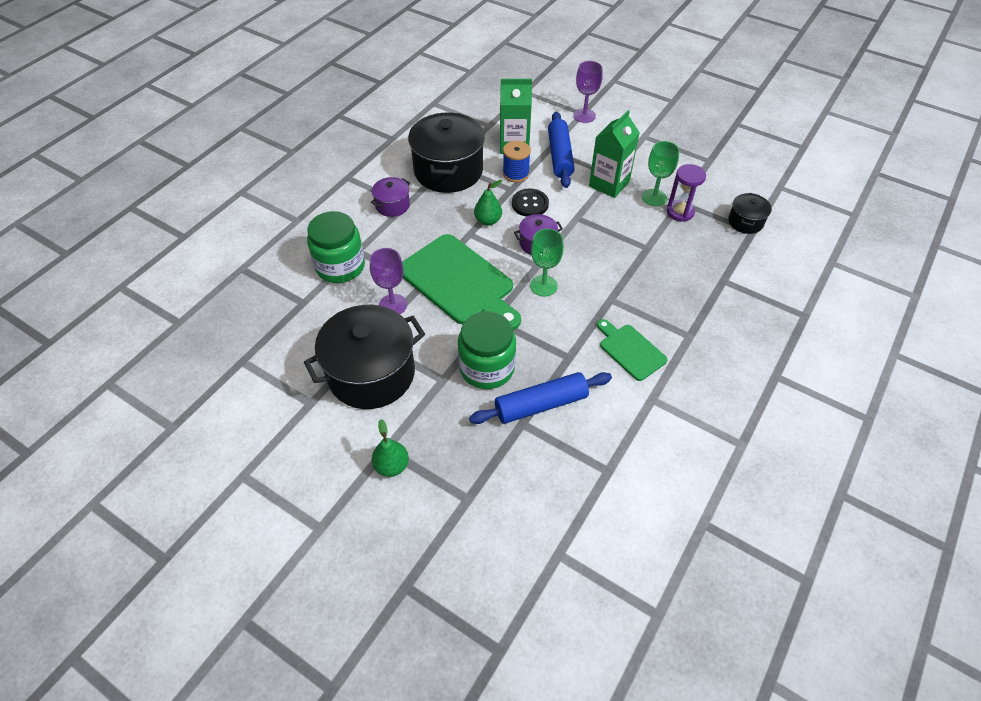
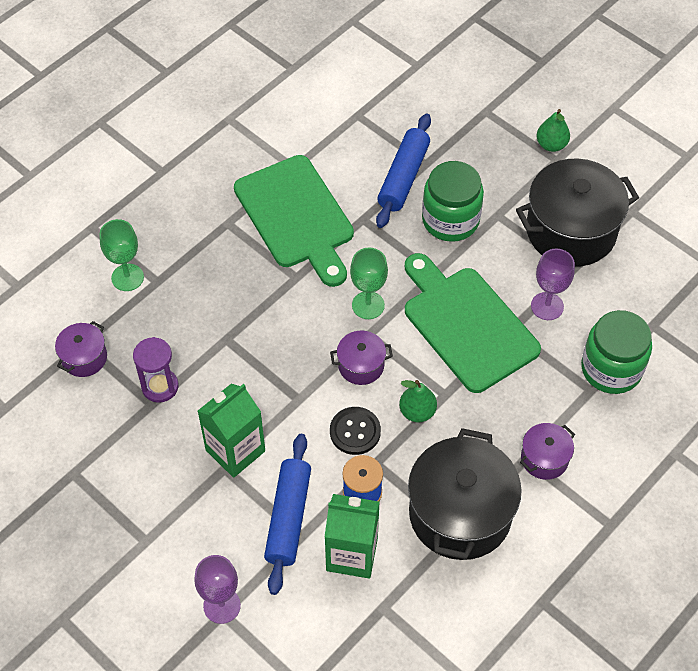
camera: 170 degrees left, 5 degrees up
blue rolling pin [469,372,612,424] -> blue rolling pin turned 60 degrees counterclockwise [376,114,431,228]
green cutting board [597,319,668,381] -> green cutting board [234,155,354,287], size x1.89
green goblet [642,141,680,206] -> green goblet moved to [100,219,144,291]
black pot [728,193,772,234] -> purple pot [55,321,107,377]

